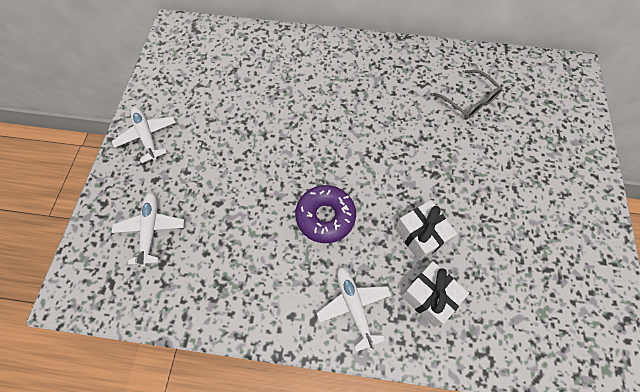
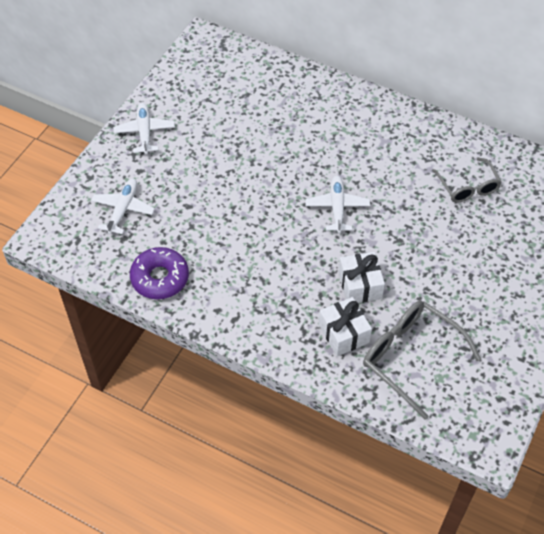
camera: 20 degrees right, 10 degrees down
purple donut [295,185,356,243] -> purple donut moved to [130,247,189,299]
white plane [317,267,391,352] -> white plane moved to [305,176,370,234]
none -> grey glasses [363,300,481,419]

